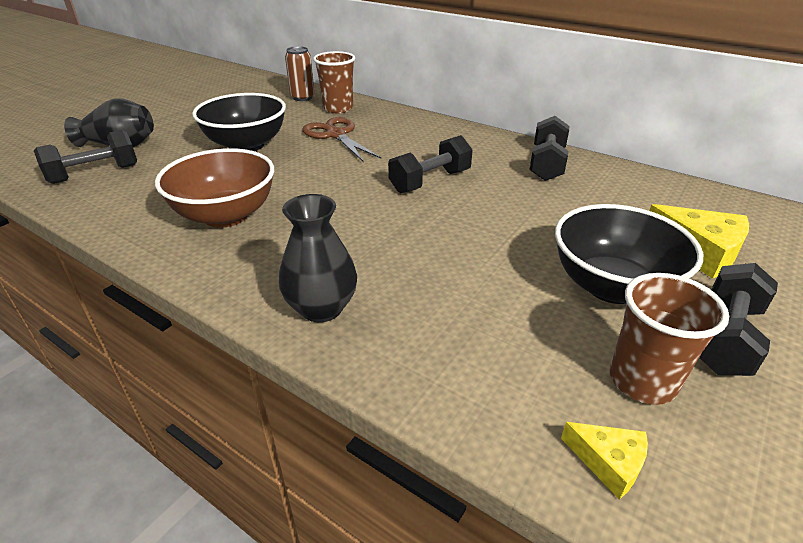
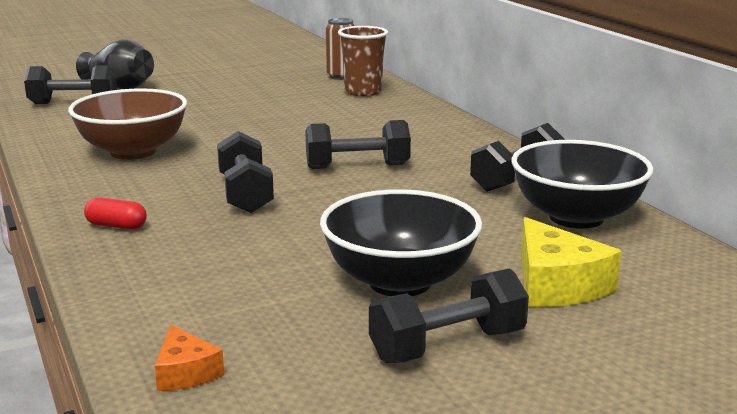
camera: 30 degrees right, 15 degrees down
black bowl [192,93,286,151] -> black bowl moved to [511,140,653,229]
black vase [279,194,357,322] -> red capsule [84,198,147,230]
brown scissors [303,117,381,161] -> none
yellow cheese [561,422,648,500] -> orange cheese [155,325,224,391]
brown cup [610,273,729,405] -> none
none -> black dumbbell [217,131,274,213]

